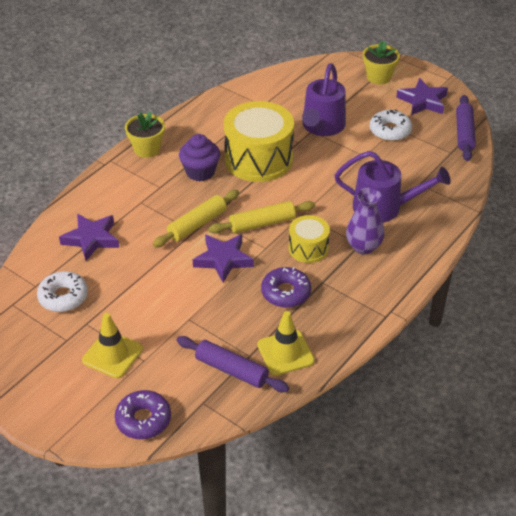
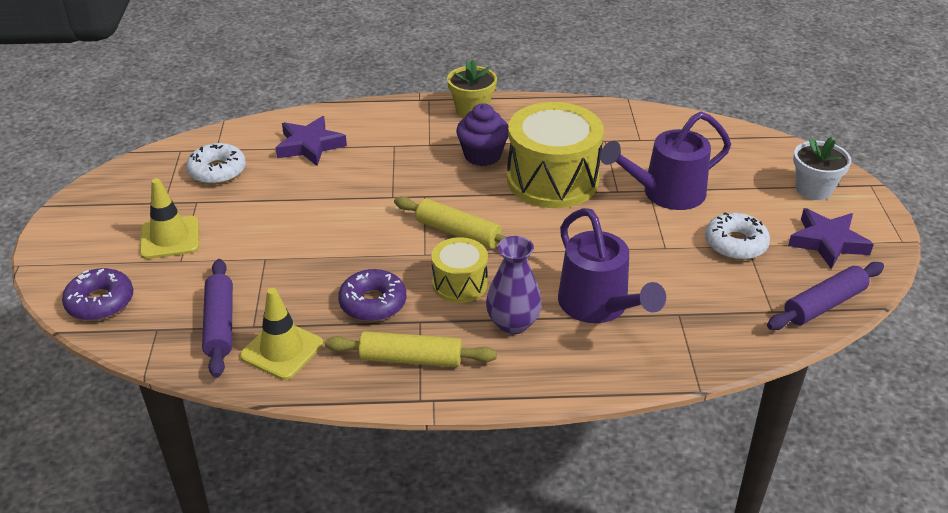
camera: 50 degrees right, 5 degrees down
yellow rolling pin [153,190,239,248] -> yellow rolling pin moved to [325,331,497,367]
purple star [193,234,254,283] -> none
yellow flower pot [363,41,400,85] -> white flower pot [793,137,851,200]

